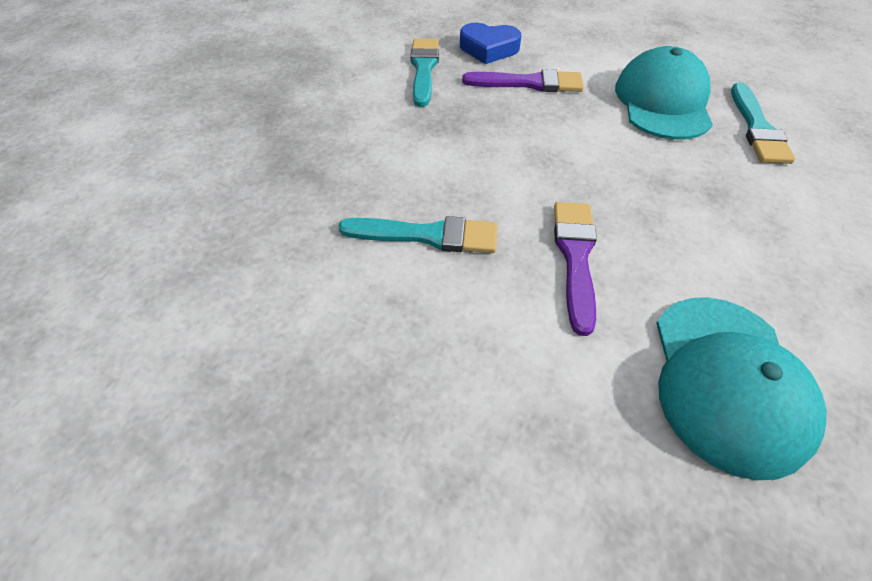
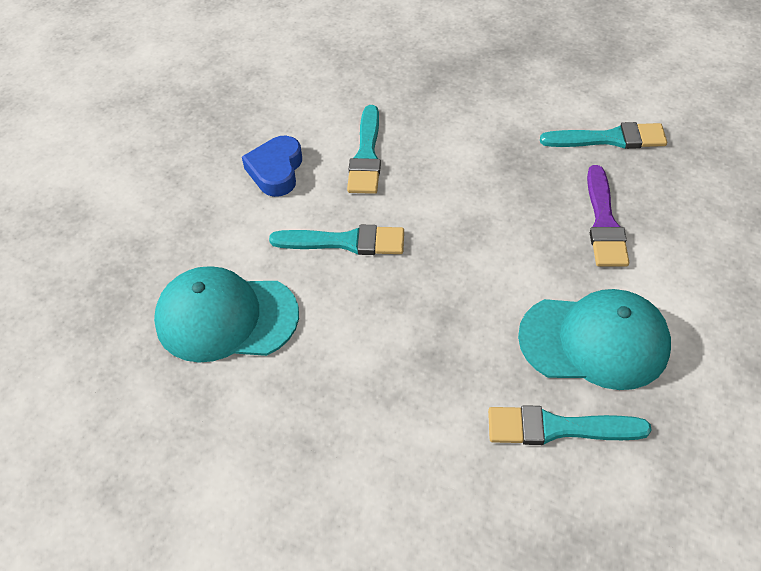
camera: 90 degrees right, 0 degrees up
blue heart [460,23,522,64] -> blue heart moved to [242,136,302,197]
purple brush [554,202,597,336] -> turquoise brush [269,225,404,255]

